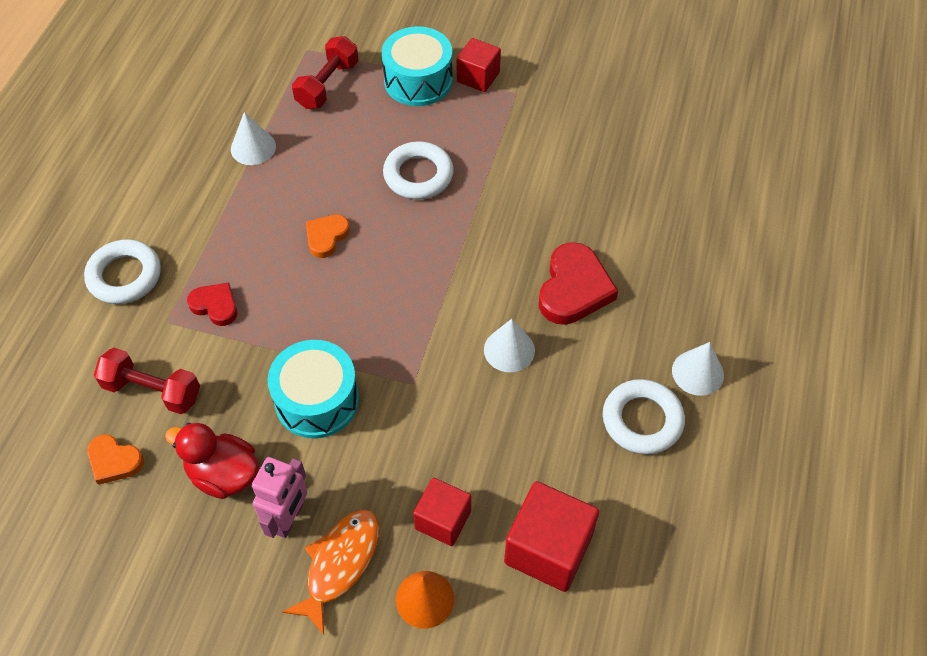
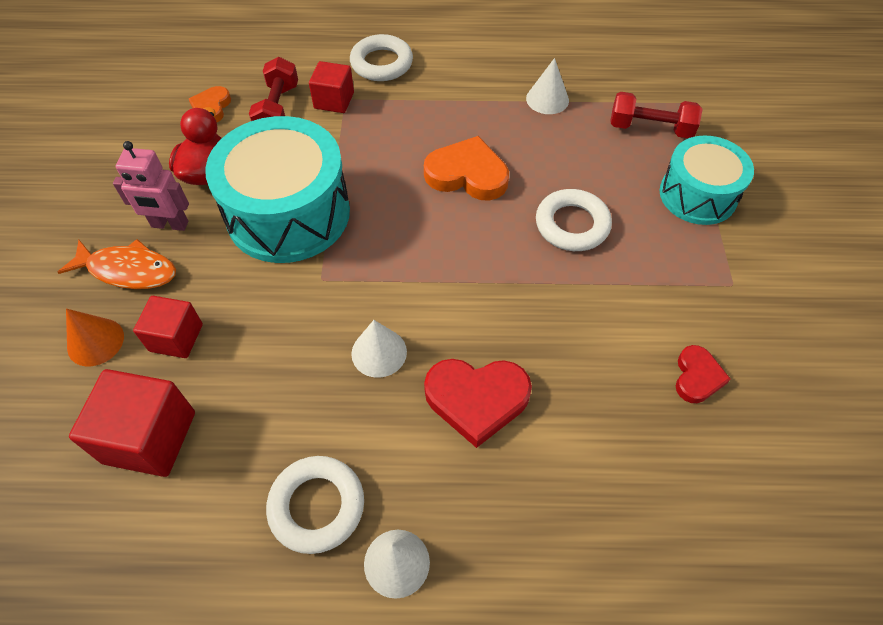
camera: 75 degrees right, 0 degrees up
red heart [187,283,237,326] -> red heart moved to [676,345,731,403]
turquoise drum [268,340,359,438] -> turquoise drum [205,116,350,263], size x1.59
orange heart [306,214,350,258] -> orange heart [424,136,509,201], size x1.71
red cube [457,38,501,92] -> red cube moved to [309,61,354,113]

